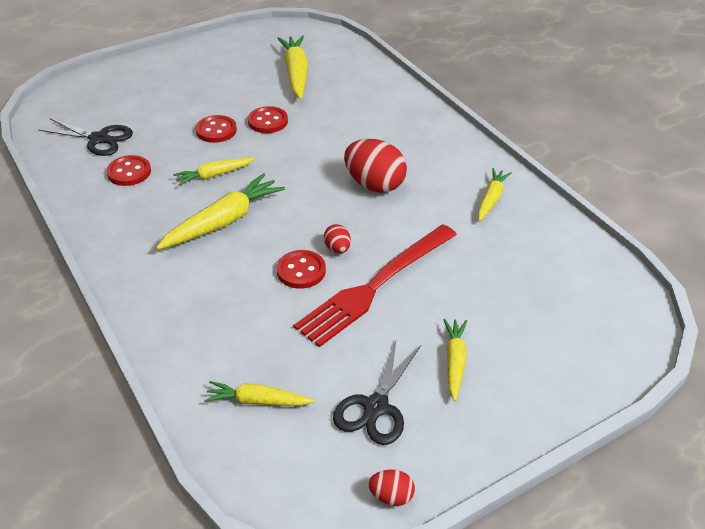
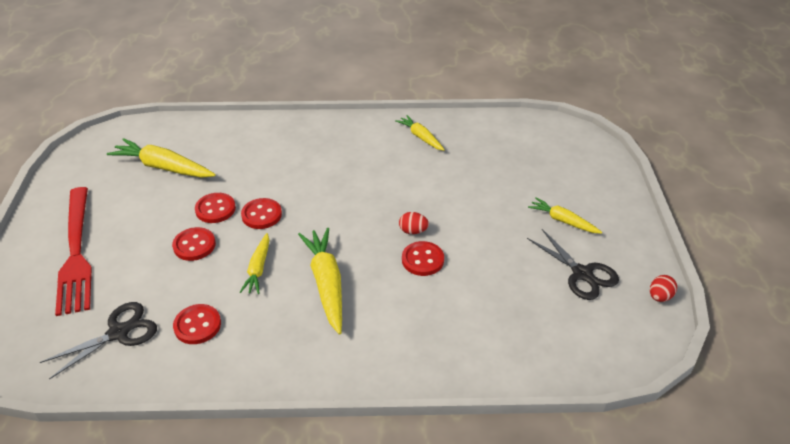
camera: 60 degrees left, 0 degrees up
yellow carrot [204,381,314,406] -> none
red fork [293,225,457,347] -> red fork moved to [55,187,92,316]
red egg [344,139,407,193] -> none
none -> red button [241,198,282,229]

